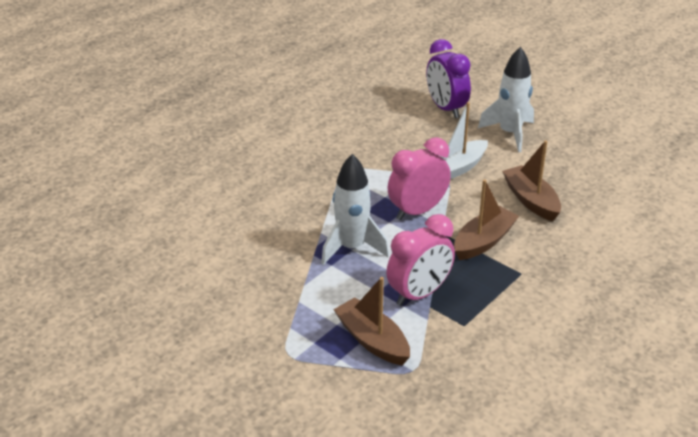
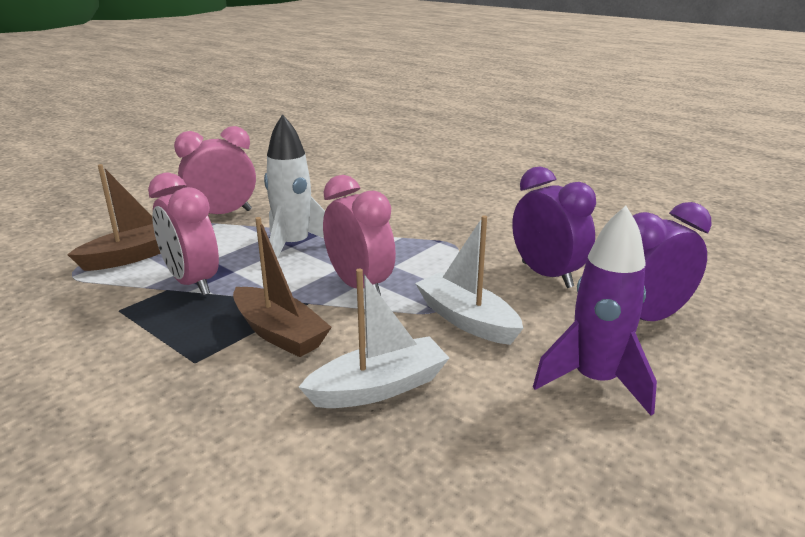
camera: 90 degrees right, 10 degrees down
white rocket [478,47,534,152] -> purple rocket [533,206,657,416]
brown boat [502,140,561,221] -> white boat [299,269,449,408]
none -> pink clock [174,126,256,214]
none -> purple clock [512,167,596,288]

